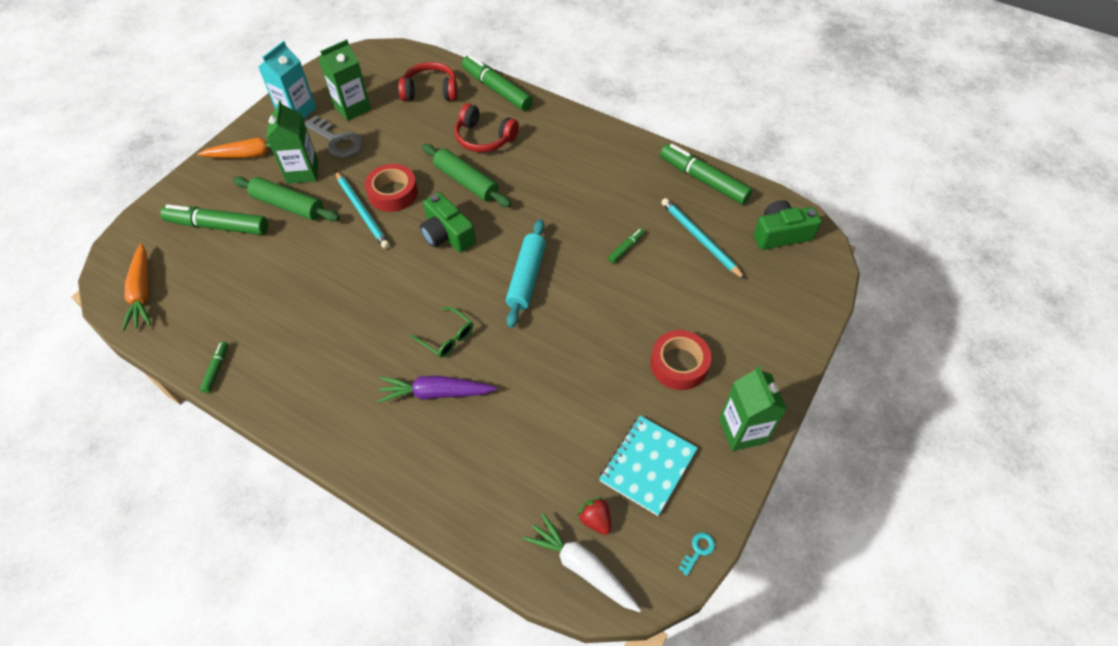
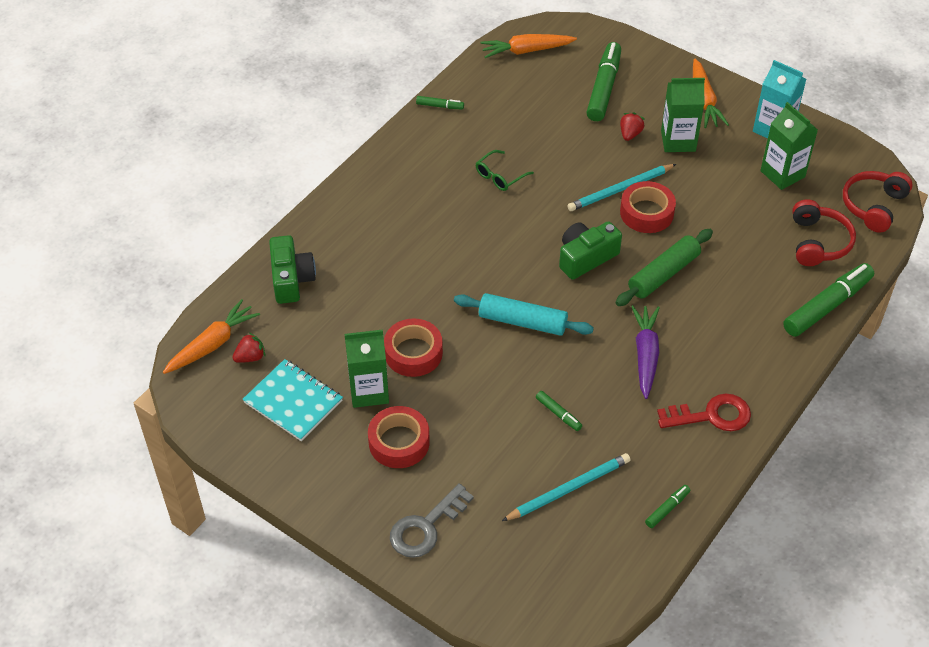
camera: 95 degrees right, 5 degrees down
green rolling pin [233,176,340,221] -> red strawberry [620,112,645,141]
grey key [304,116,363,158] -> grey key moved to [390,483,474,558]
purple carrot [377,376,497,403] -> purple carrot moved to [631,305,660,399]
green glasses [411,307,473,358] -> green glasses moved to [476,150,534,191]
red headphones [455,103,519,152] -> red headphones moved to [843,171,913,233]
white carrot [523,513,641,612] -> orange carrot [163,299,260,374]
green marker [660,144,752,204] -> green marker [645,485,690,528], size x0.46
turquoise key [678,532,715,576] -> none
green carton [719,366,787,451] -> green carton moved to [345,330,389,408]
green camera [753,200,821,250] -> green camera moved to [269,235,316,304]
none -> red tape [384,318,443,377]
none -> red key [657,393,751,431]

